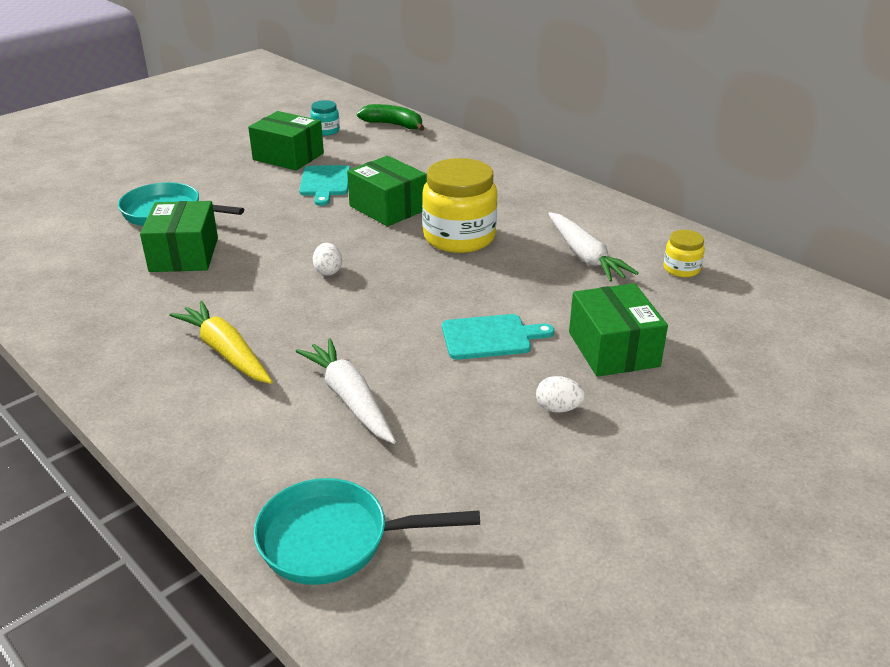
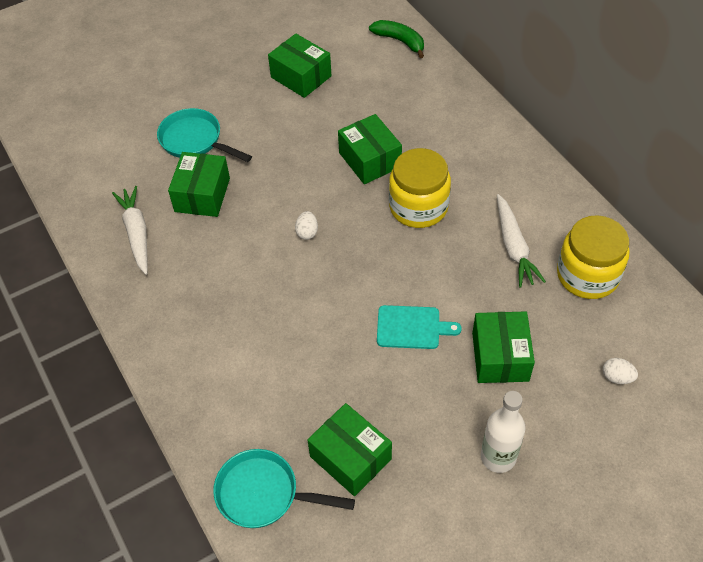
camera: 15 degrees right, 20 degrees up
yellow carrot [169,301,273,384] -> none
white carrot [296,338,396,444] -> white carrot moved to [112,186,148,275]
turquoise cutting board [299,165,350,206] -> none
turquoise jar [310,100,340,136] -> none
white egg [536,376,585,413] -> white egg moved to [603,358,638,384]
yellow jar [663,230,705,277] -> yellow jar [557,215,629,299], size x2.09
none -> green box [307,403,392,496]
none -> white bottle [481,391,526,473]

